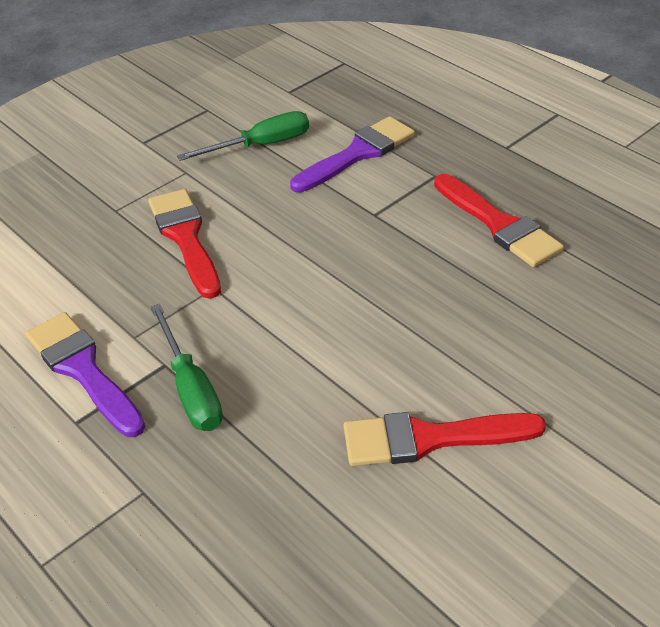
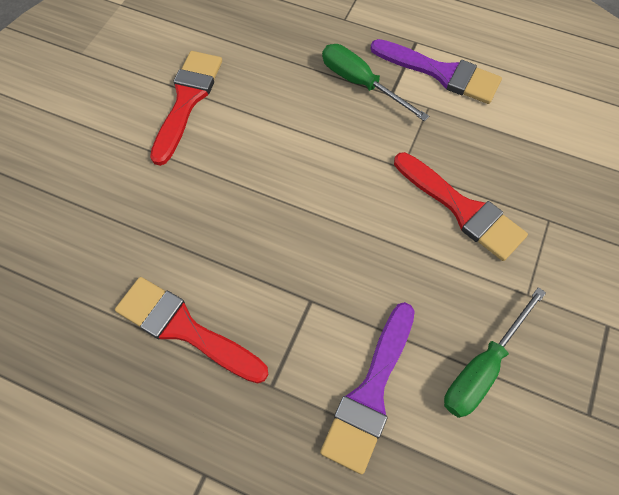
camera: 155 degrees right, 20 degrees up
red brush [344,412,546,466] -> red brush turned 45 degrees counterclockwise [150,51,222,166]

